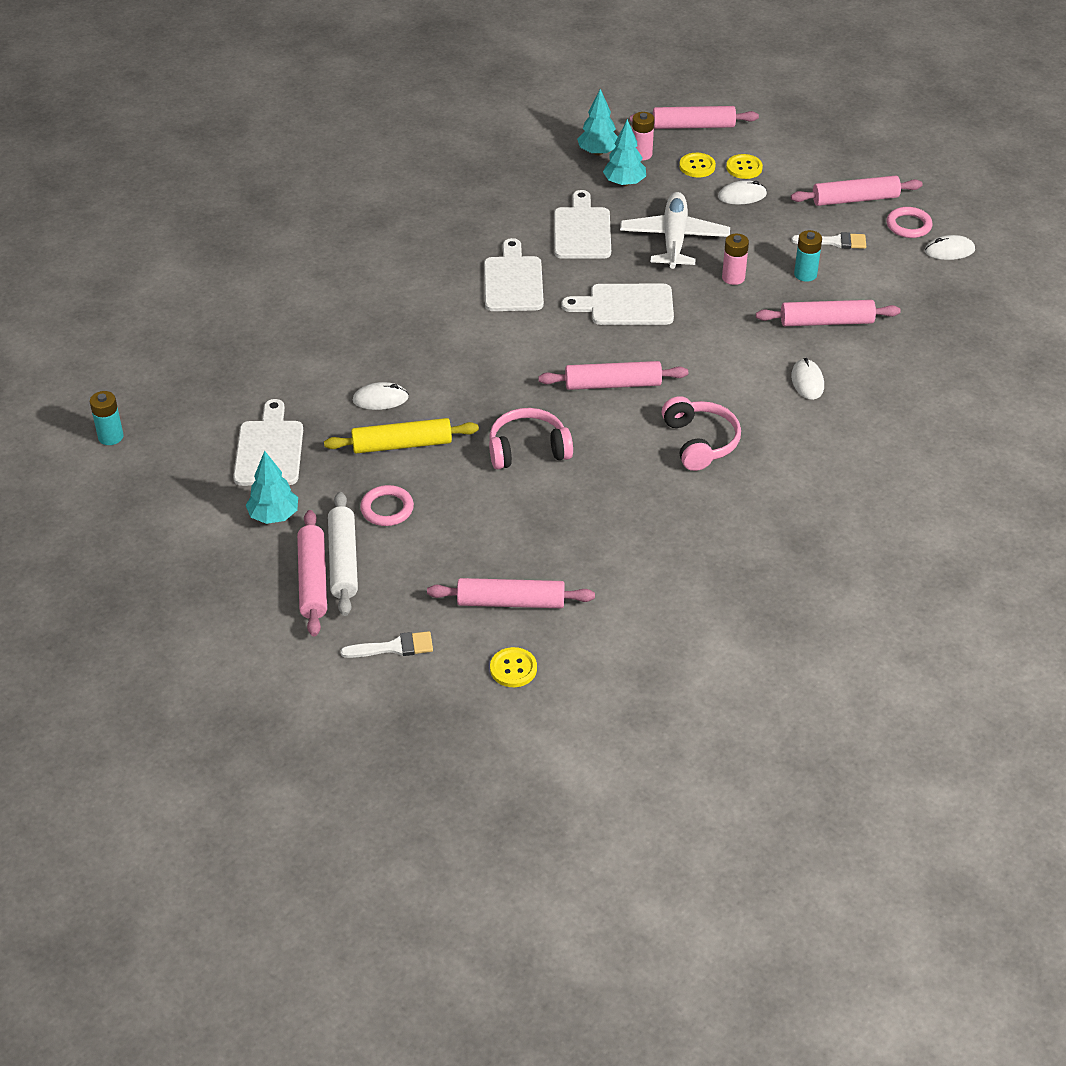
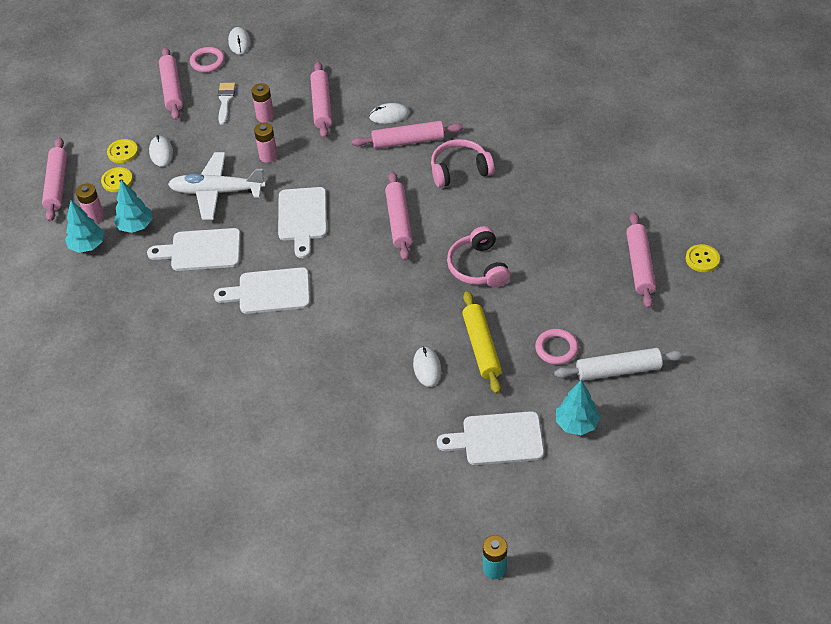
camera: 90 degrees left, 5 degrees up
pink rolling pin [297,510,327,637] -> pink rolling pin moved to [352,121,463,149]
white brush [341,631,433,658] -> none
turquoise battery [794,230,822,282] -> pink battery [251,83,274,123]

